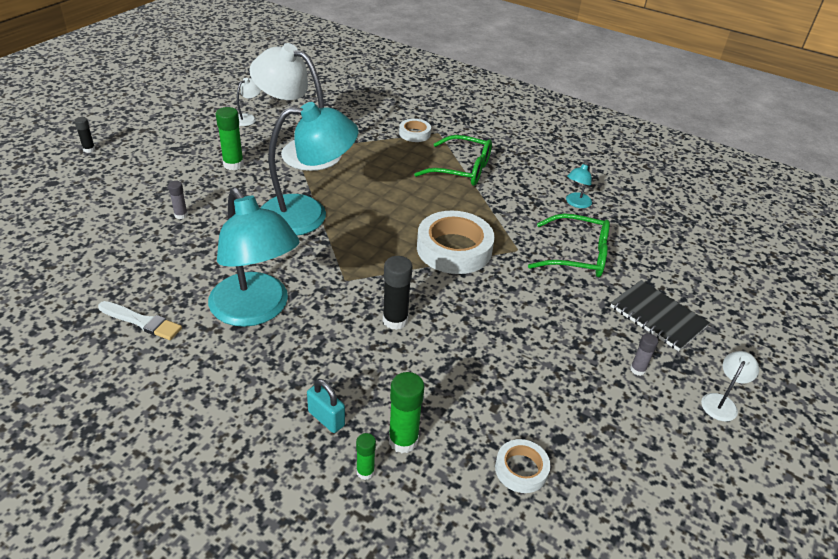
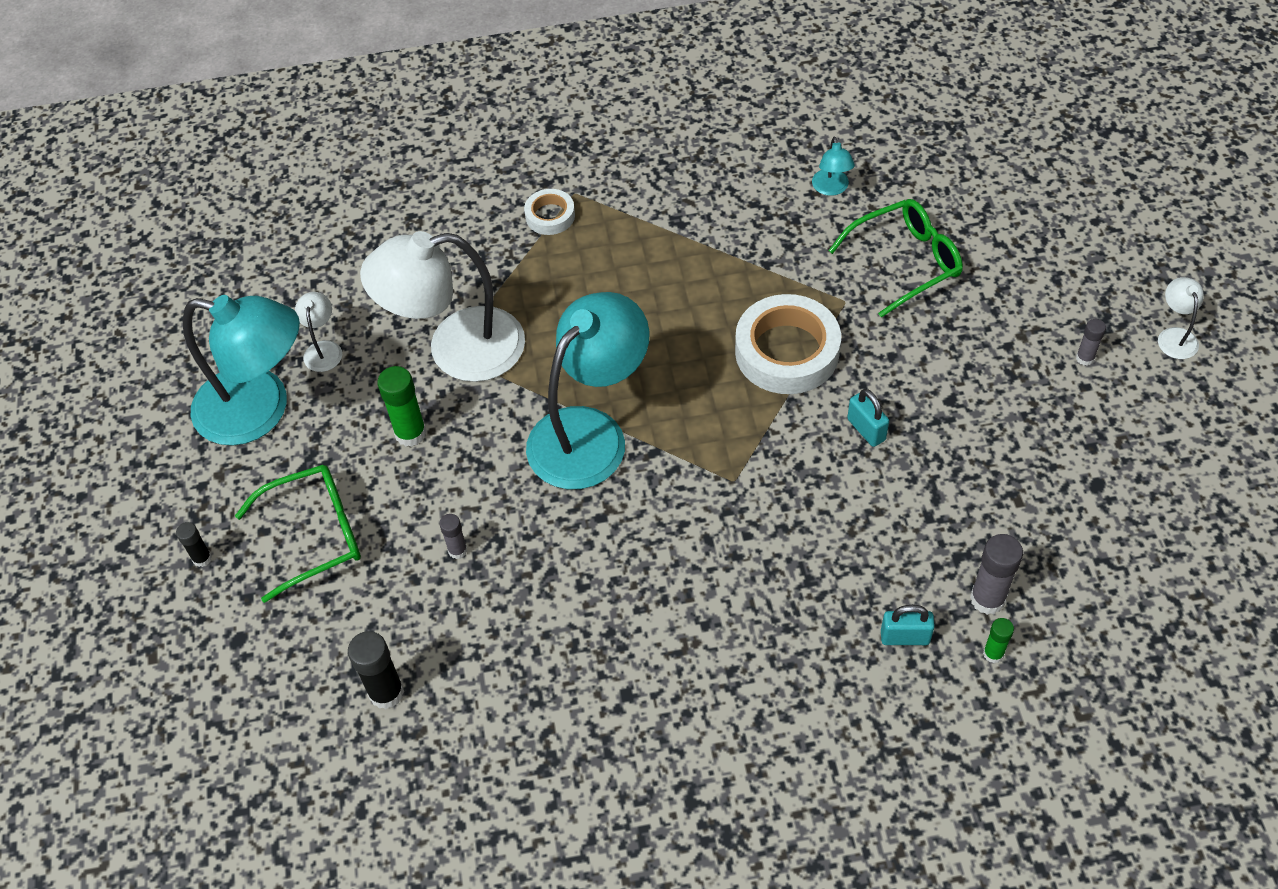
camera: 35 degrees left, 15 degrees up
white brush [98,301,182,340] -> none
turquoise lamp [208,188,299,327] -> turquoise lamp moved to [183,295,300,446]
black glue stick [383,256,412,330] -> black glue stick moved to [348,631,404,709]
green glue stick [388,372,425,453] -> grey glue stick [970,534,1023,615]
green glasses [414,135,492,186] -> green glasses moved to [235,465,361,603]
white tape [495,439,551,493] -> none
black notebook [610,280,710,351] -> none
none -> turquoise padlock [847,389,889,447]

